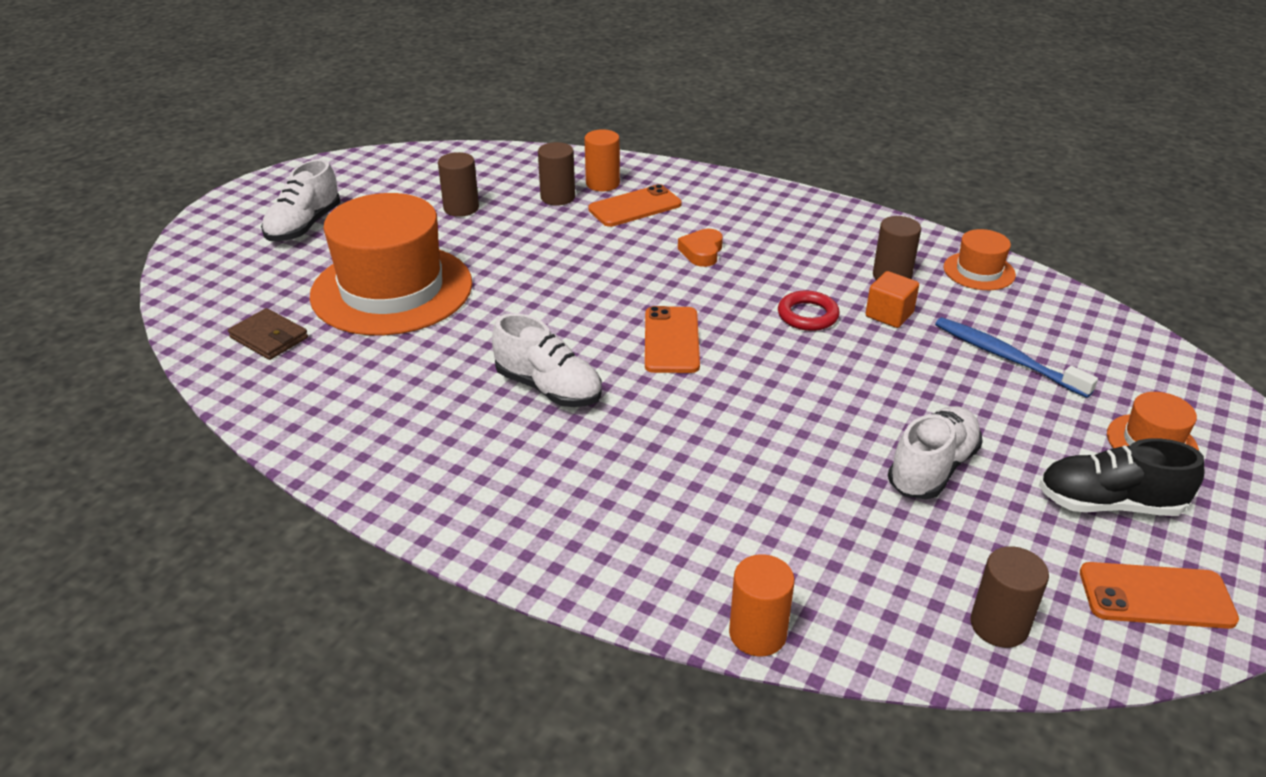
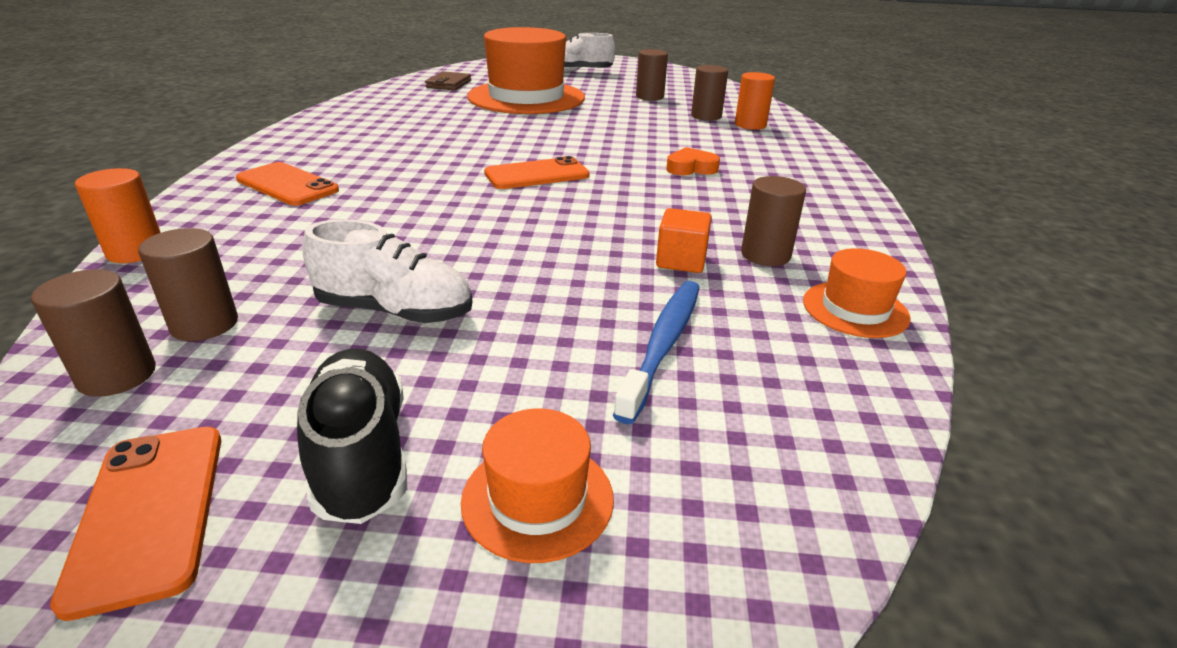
camera: 65 degrees right, 5 degrees down
white shoe [492,313,602,407] -> none
orange phone [588,184,682,227] -> orange phone moved to [236,162,339,206]
red ring [778,290,840,331] -> none
none -> brown cylinder [138,228,238,341]

